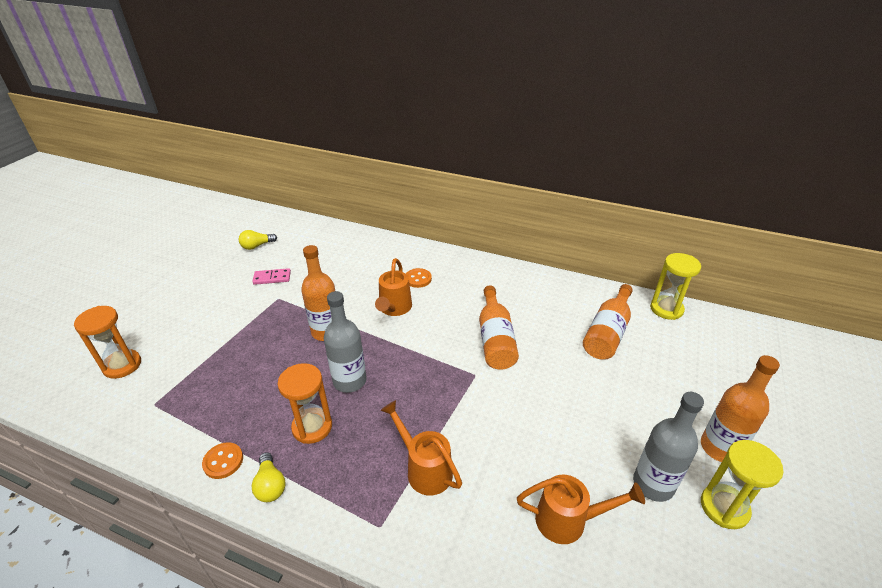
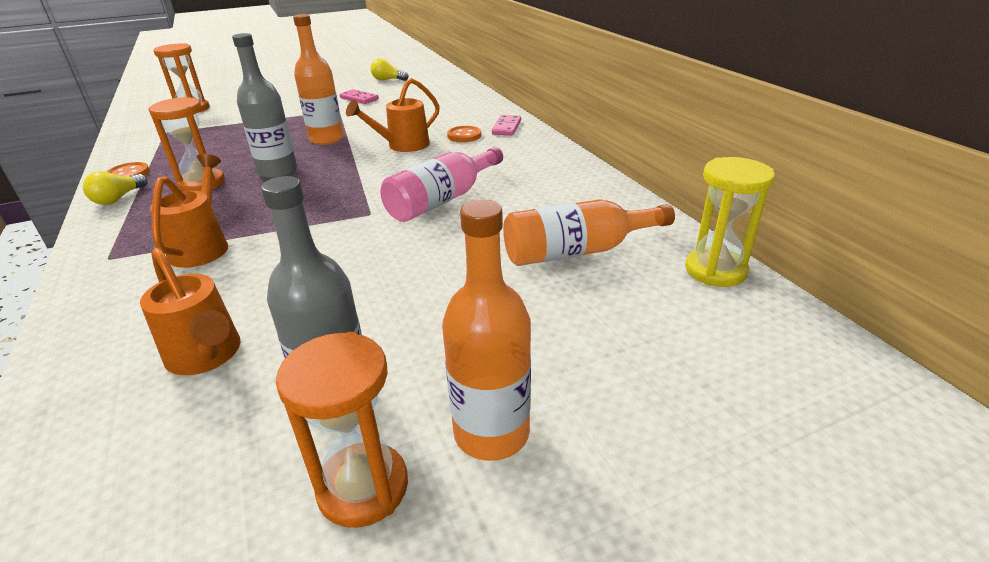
camera: 45 degrees right, 5 degrees down
orange bottle [479,285,519,370] -> pink bottle [381,147,503,222]
yellow hourglass [701,440,784,529] -> orange hourglass [276,332,408,528]
none -> pink domino [492,115,521,136]

